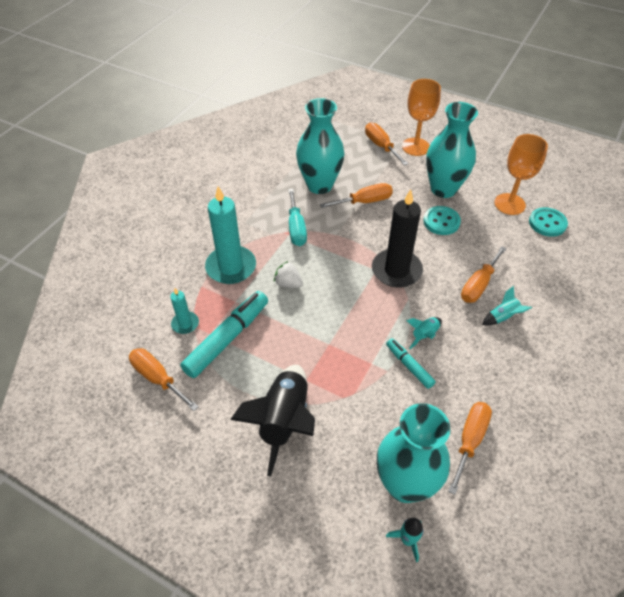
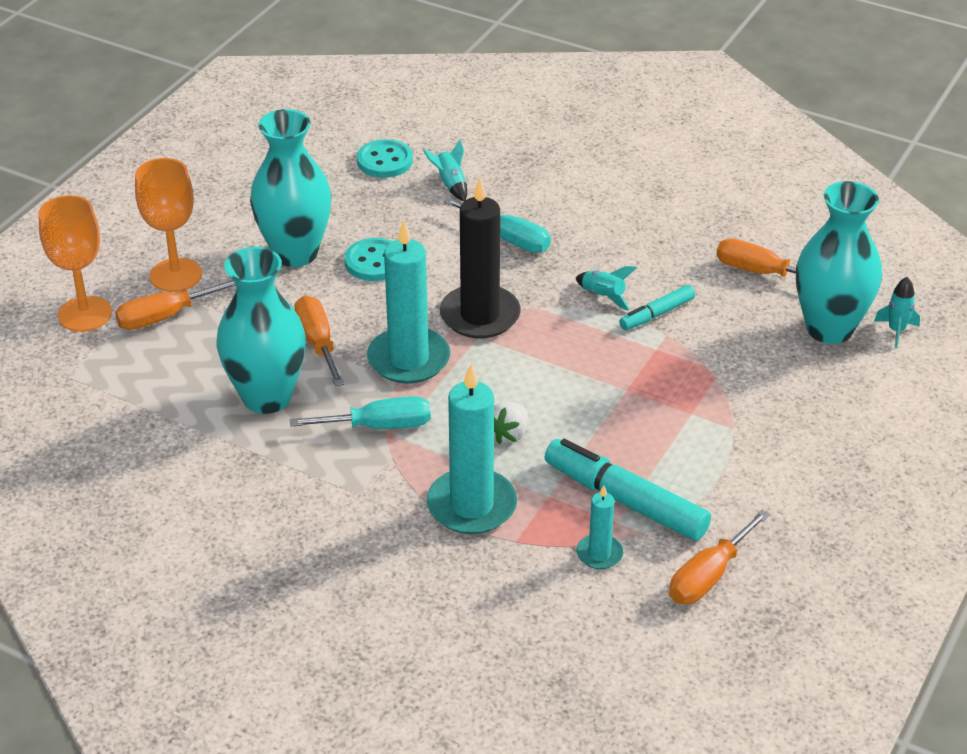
camera: 90 degrees left, 10 degrees down
black rocket [230,365,315,476] -> none
orange screwdriver [461,246,507,303] -> turquoise screwdriver [444,197,551,253]
turquoise rocket [482,286,532,325] -> turquoise rocket moved to [423,140,467,201]
orange goblet [494,134,548,215] -> orange goblet moved to [38,195,112,332]
none -> turquoise candle [367,220,450,384]

